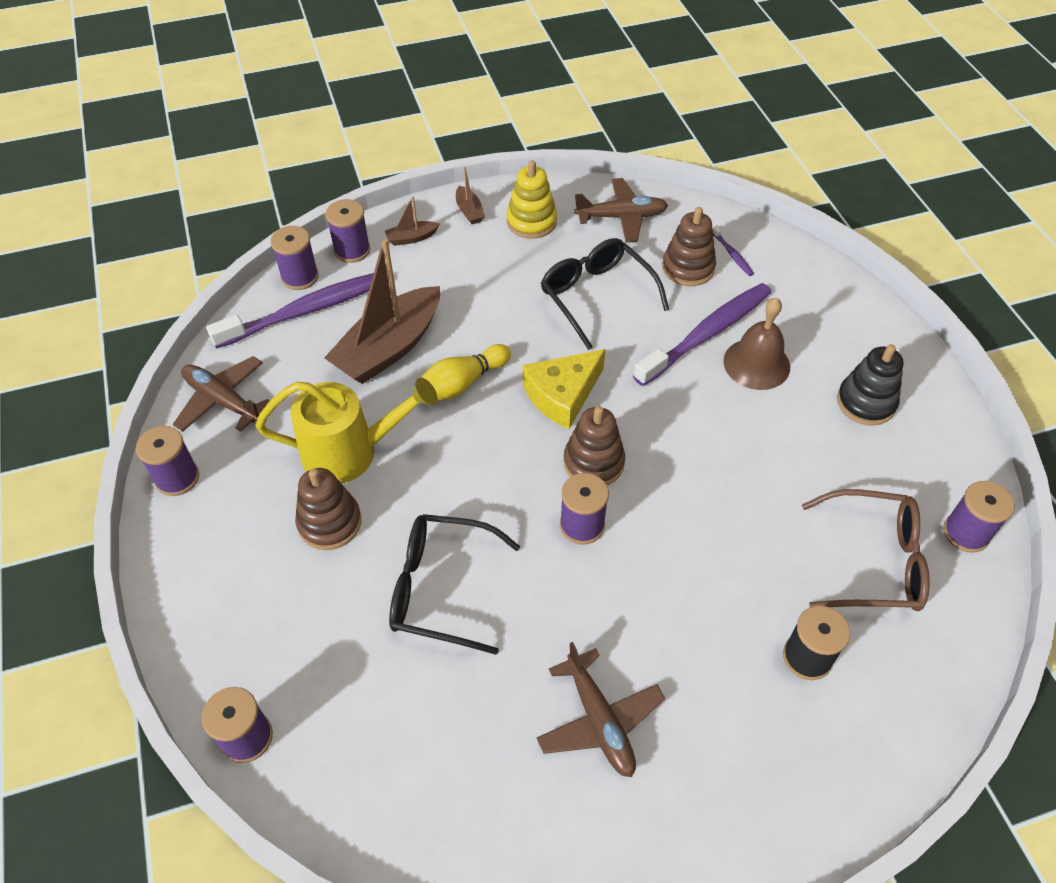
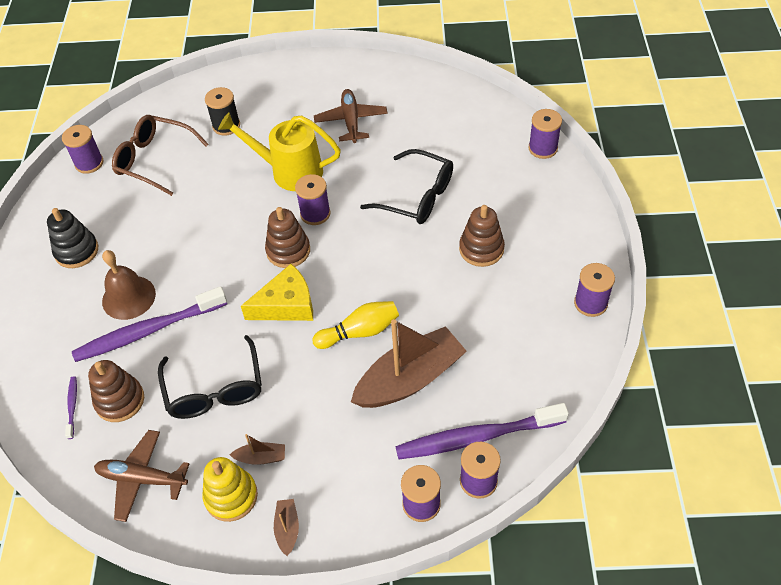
camera: 160 degrees left, 0 degrees up
brown plane [173,356,270,432] -> none
yellow watering can [255,378,438,483] -> yellow watering can moved to [218,112,341,191]
brown boat [385,196,439,246] -> brown boat moved to [230,434,285,465]

